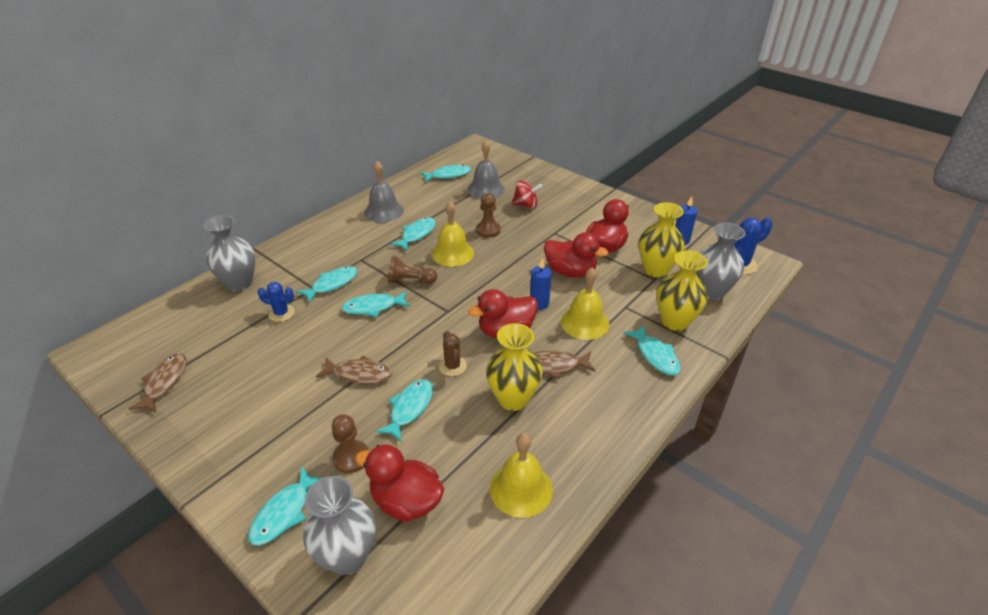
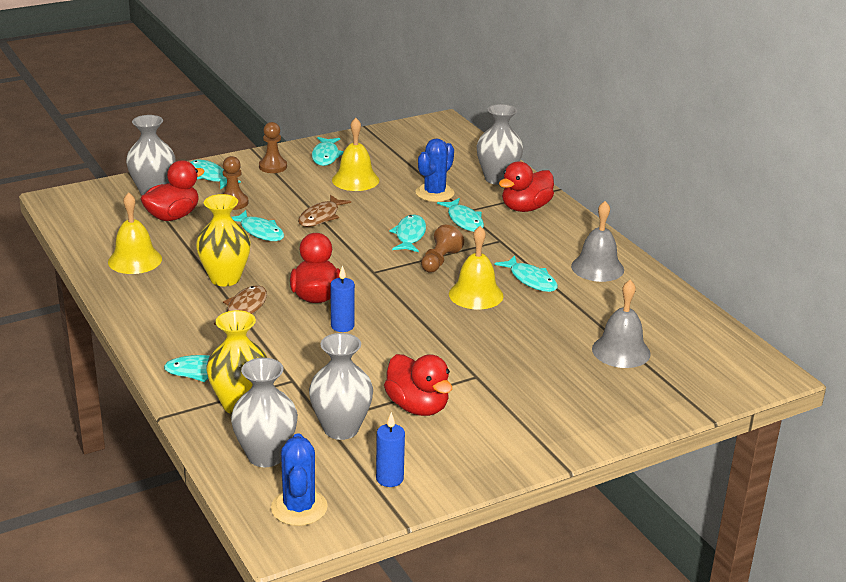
camera: 110 degrees right, 10 degrees down
brown fish [128,353,187,412] -> none
blue cactus [258,282,295,322] -> blue cactus [415,139,454,202], size x1.52
turquoise fish [420,165,471,182] -> turquoise fish moved to [312,137,344,166]
brown cactus [439,331,467,376] -> none
brown pawn [476,193,501,238] -> brown pawn moved to [259,122,287,173]
red spinning top [512,180,542,209] -> none
red duck [544,232,608,278] -> red duck moved to [499,161,554,212]
yellow bell [561,268,609,340] -> yellow bell moved to [332,118,379,191]
yellow vase [639,202,685,277] -> grey vase [309,333,373,440]

